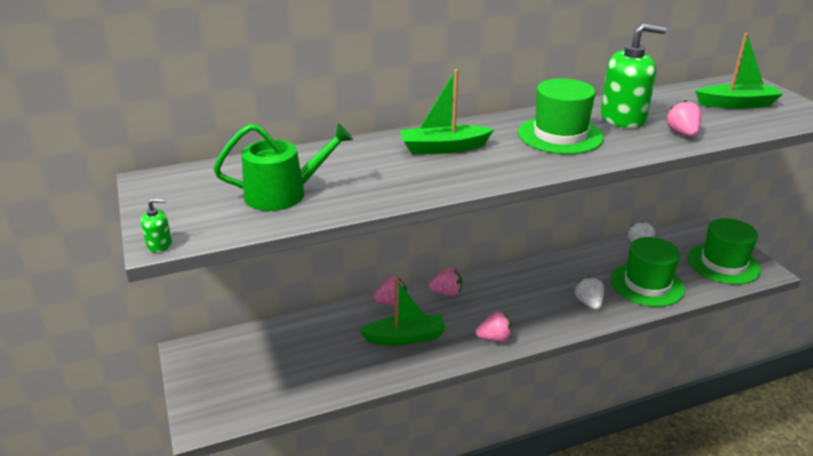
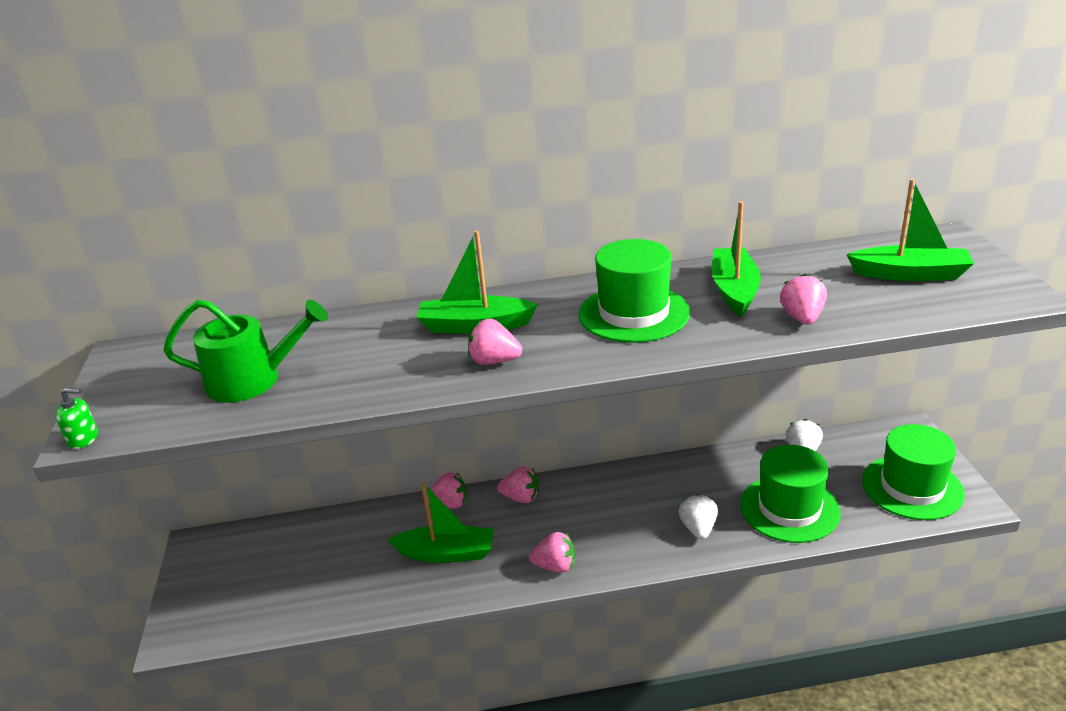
camera: 15 degrees right, 0 degrees up
green soap dispenser [601,24,666,128] -> green boat [711,201,761,317]
none -> pink strawberry [468,319,522,365]

